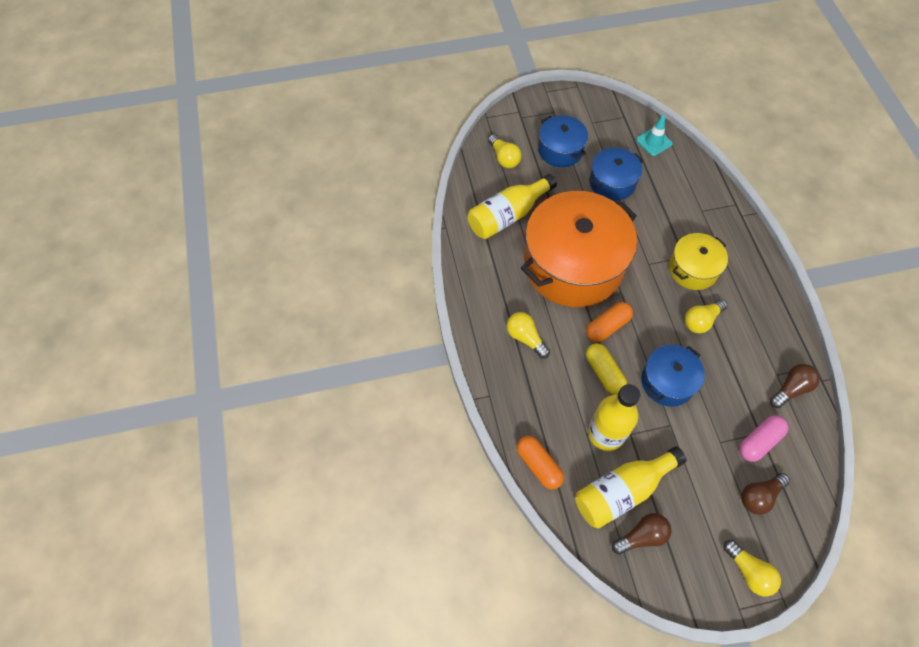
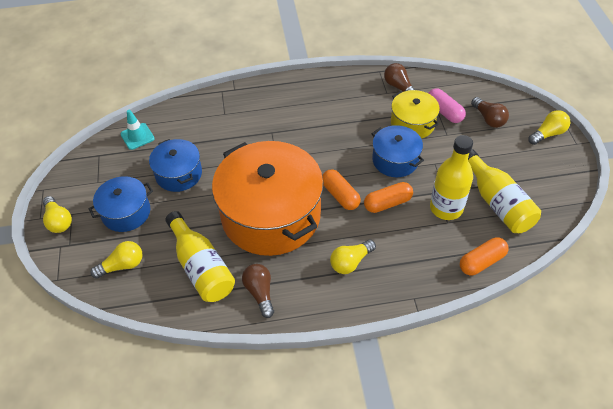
camera: 85 degrees left, 10 degrees down
yellow capsule [586,343,627,395] -> orange capsule [364,182,413,213]
brown light bulb [612,513,671,555] -> brown light bulb moved to [242,264,274,318]
yellow pot [669,233,728,290] -> yellow pot moved to [391,90,440,139]
yellow light bulb [685,299,727,333] -> yellow light bulb moved to [43,196,72,233]

